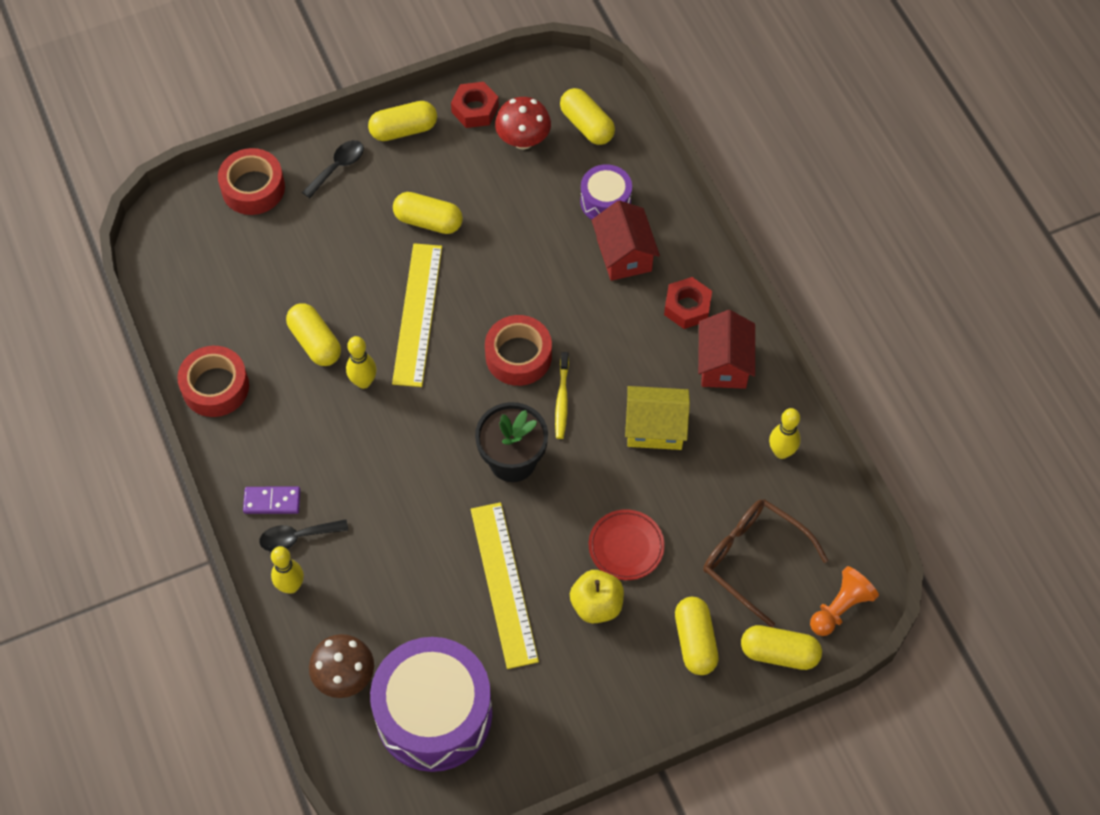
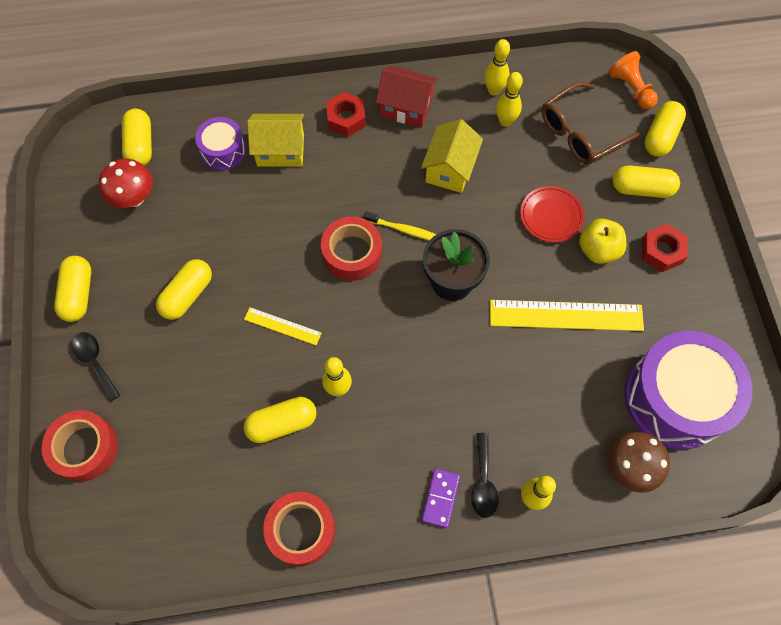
camera: 75 degrees left, 5 degrees up
yellow ruler [392,243,442,387] -> yellow ruler [244,307,322,345], size x0.51
red nut [451,82,499,128] -> red nut moved to [642,224,688,272]
yellow capsule [560,88,615,145] -> yellow capsule turned 75 degrees counterclockwise [122,109,152,166]
red house [591,200,660,281] -> yellow house [247,114,304,167]
none -> yellow bowling pin [496,72,523,127]

